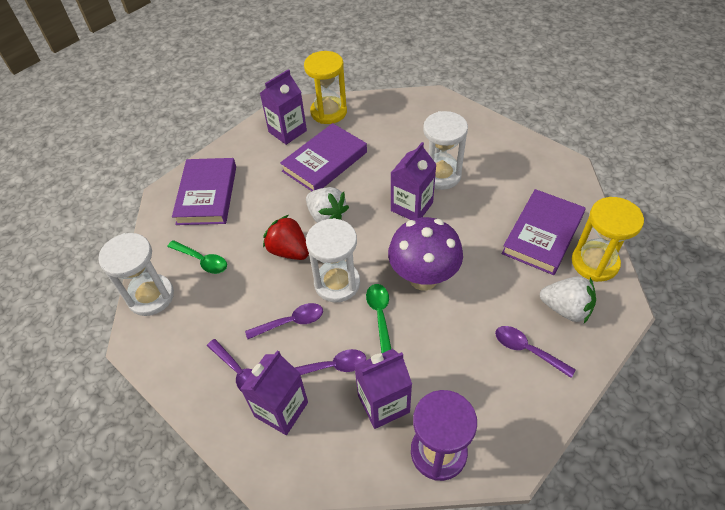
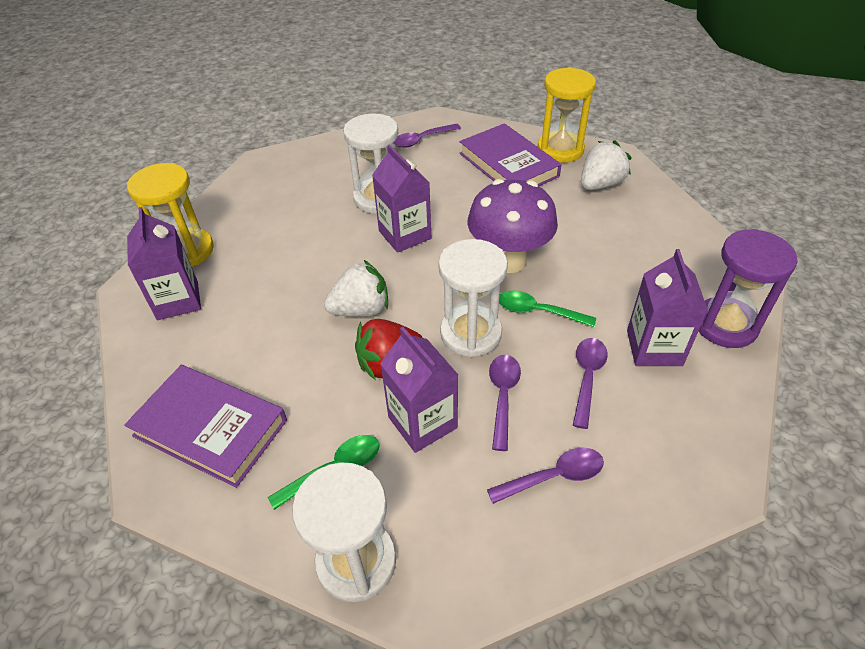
camera: 65 degrees left, 5 degrees down
purple carton [240,350,308,435] -> purple carton moved to [380,327,458,453]
purple book [280,123,367,191] -> none
purple spoon [495,326,576,378] -> purple spoon moved to [393,124,461,148]

